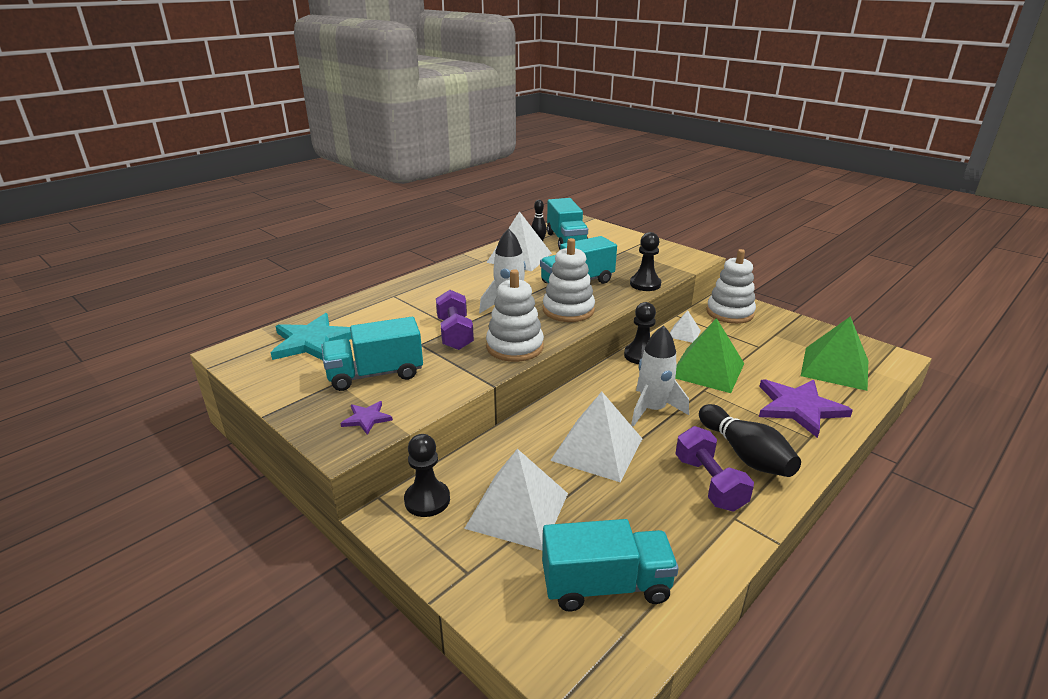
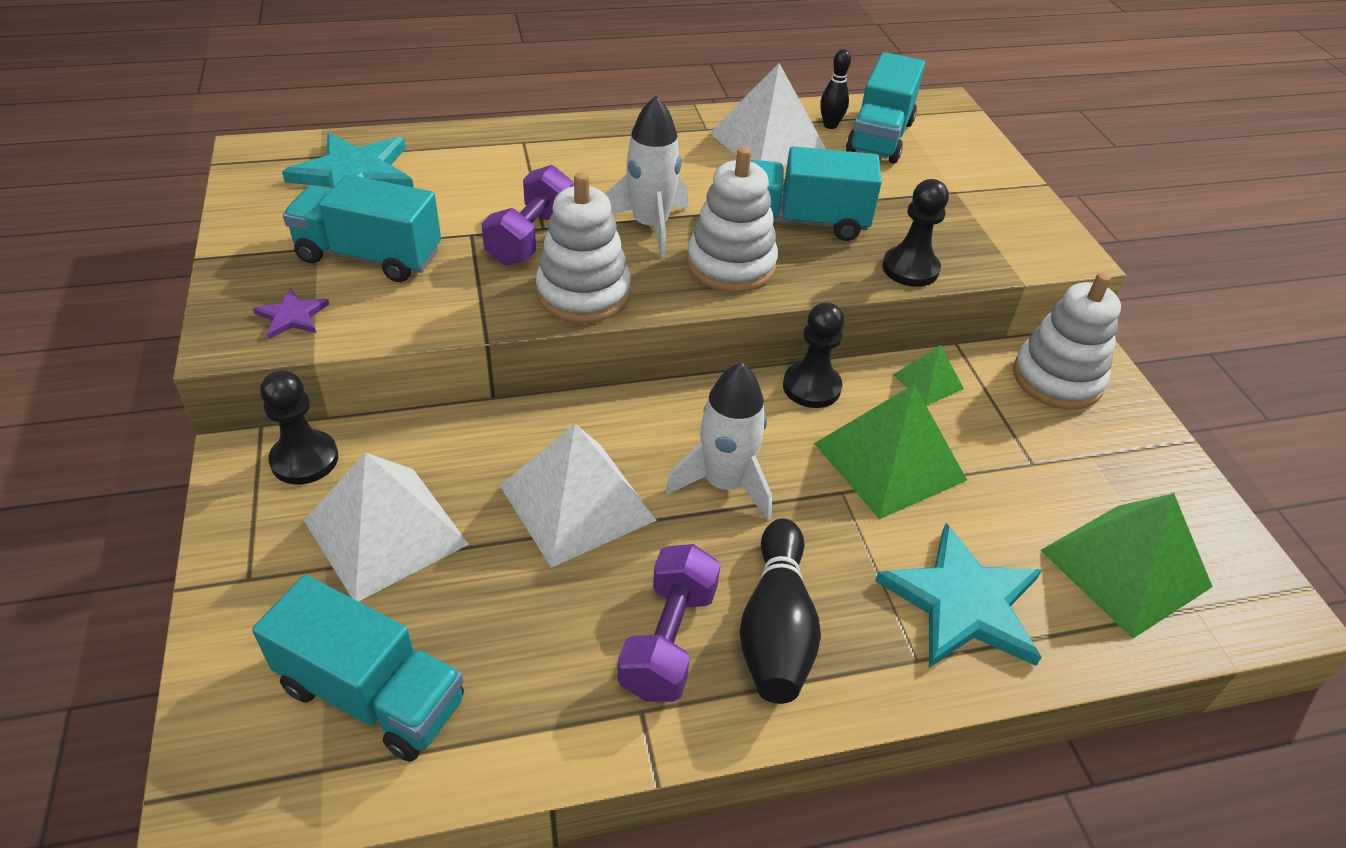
camera: 30 degrees right, 15 degrees up
white pyramid [670,310,701,343] -> green pyramid [893,345,964,406]
purple star [759,379,853,438] -> turquoise star [875,523,1042,668]

